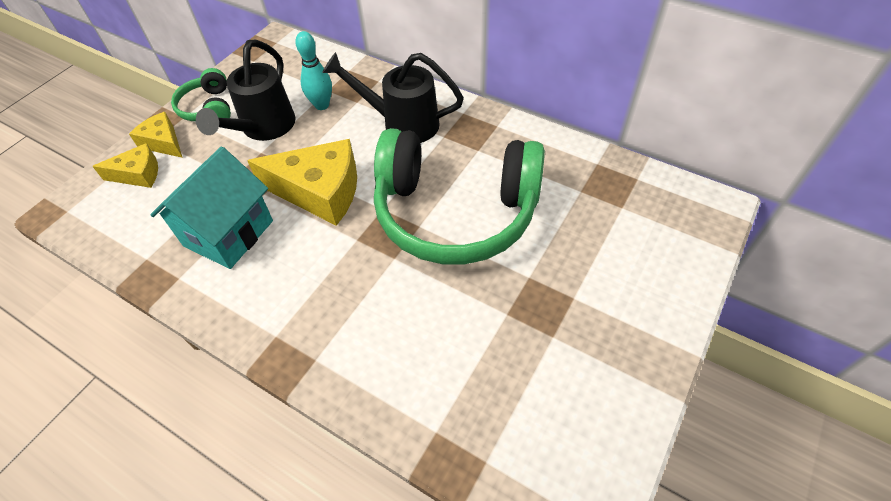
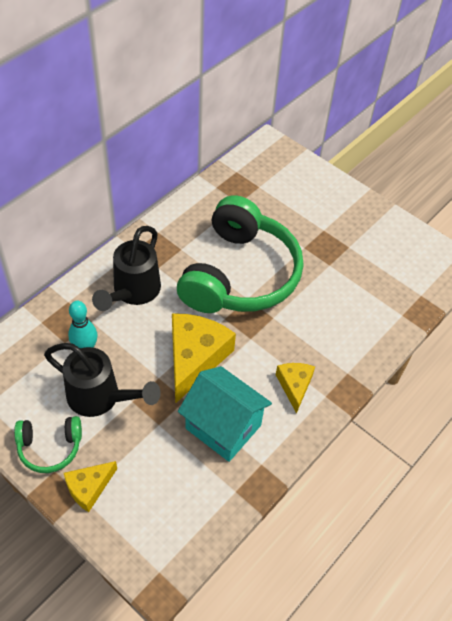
camera: 85 degrees left, 0 degrees up
yellow cheese [92,143,158,188] -> yellow cheese moved to [276,363,315,414]

